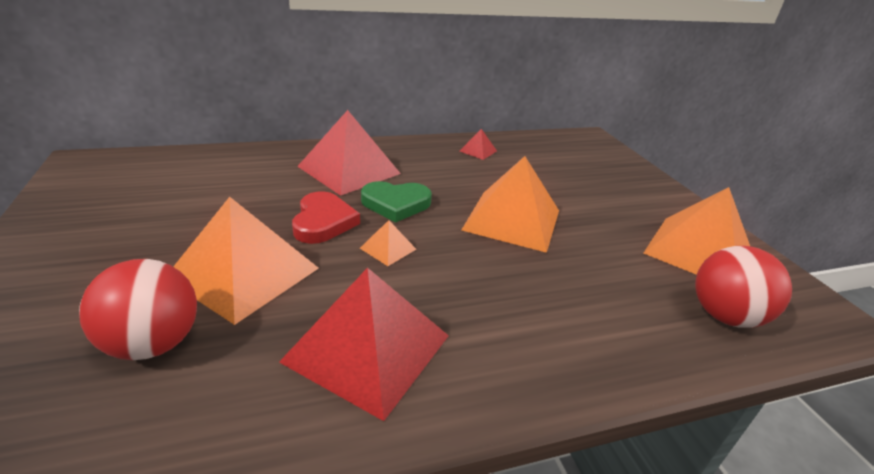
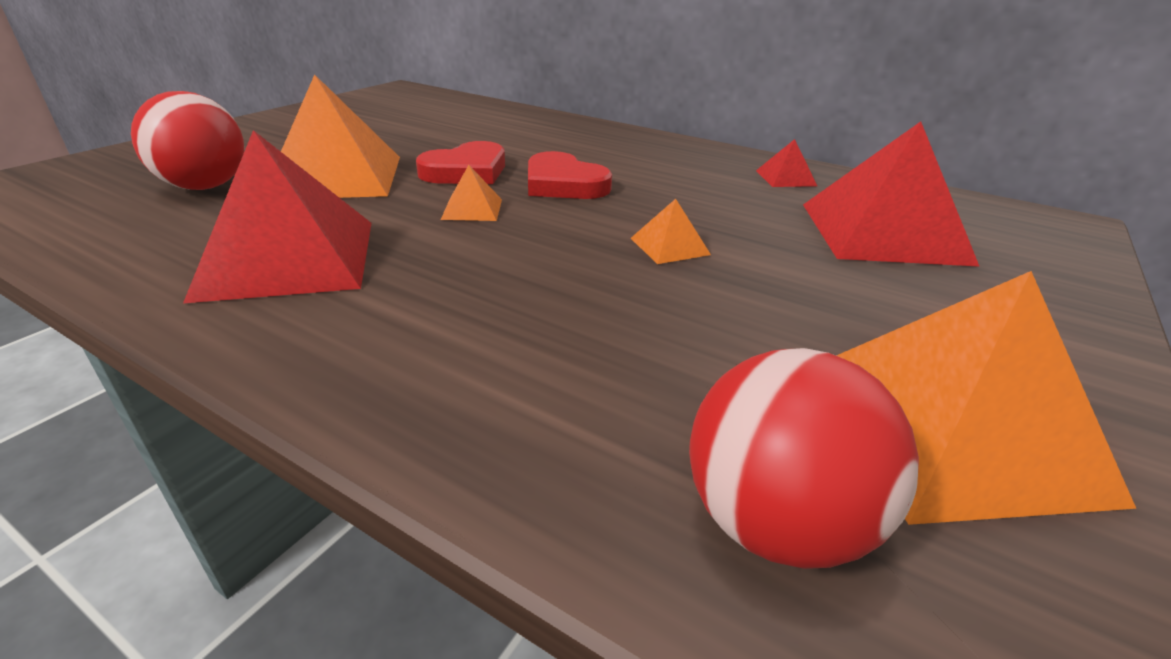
camera: 50 degrees right, 0 degrees up
red pyramid [297,110,401,196] -> red pyramid moved to [803,121,980,267]
green heart [361,181,432,222] -> red heart [528,151,612,199]
orange pyramid [461,156,559,253] -> orange pyramid [631,199,711,264], size x0.43

